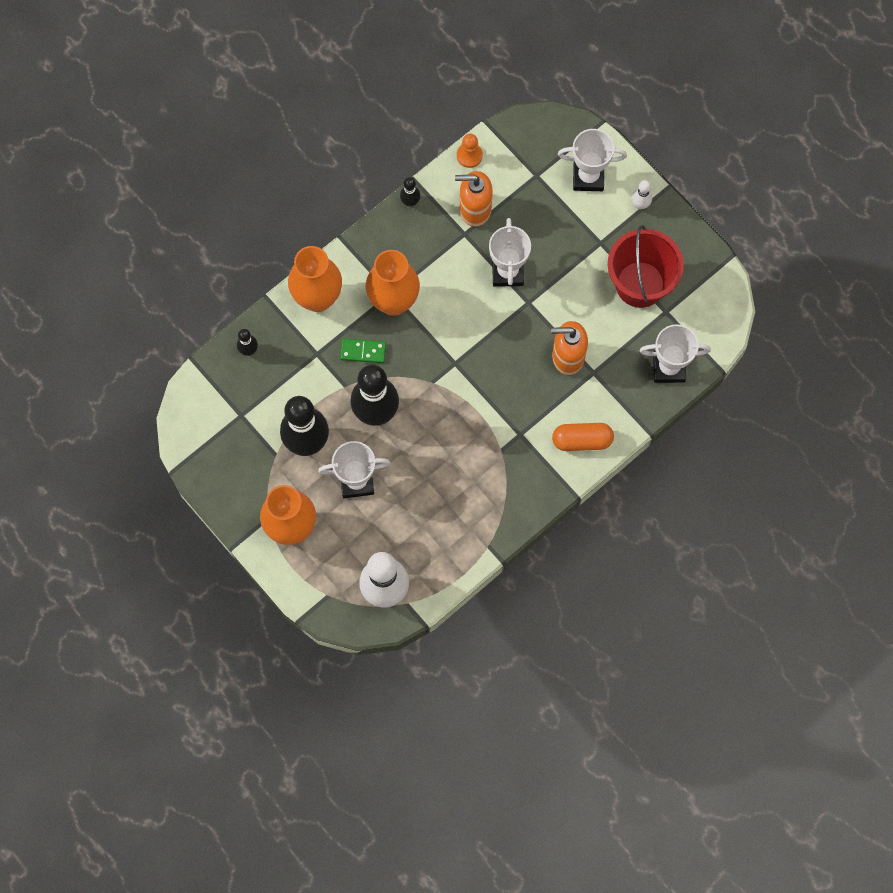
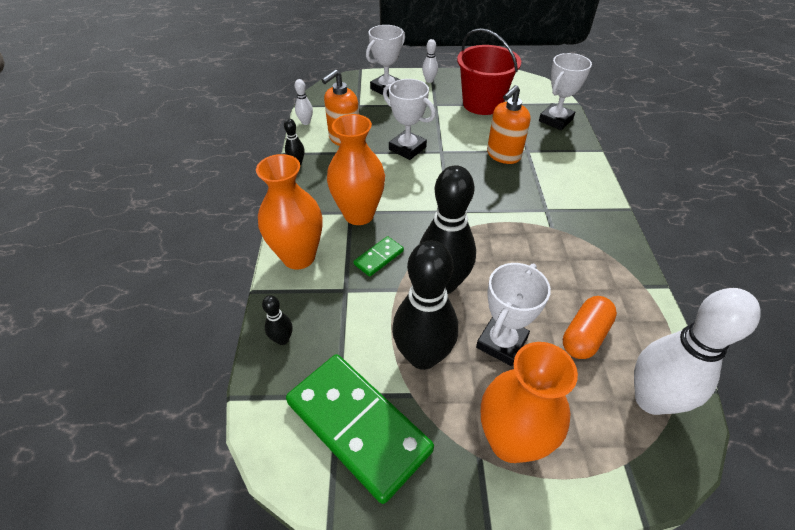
camera: 50 degrees left, 25 degrees down
orange pawn [457,134,483,168] -> white bowling pin [295,79,313,125]
orange capsule [552,423,614,451] -> orange capsule moved to [563,296,617,359]
none -> green domino [286,354,434,504]

